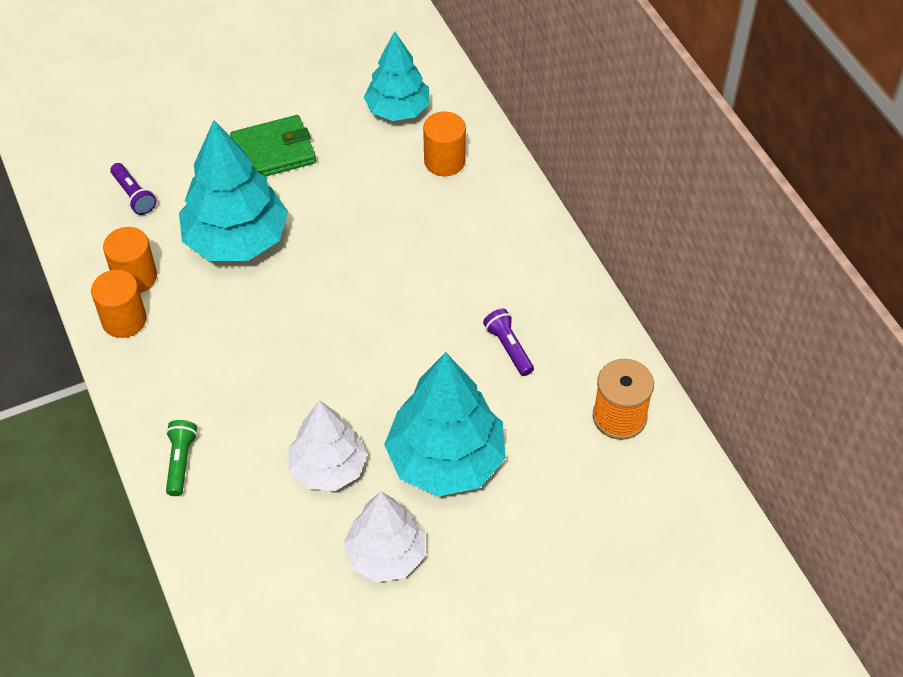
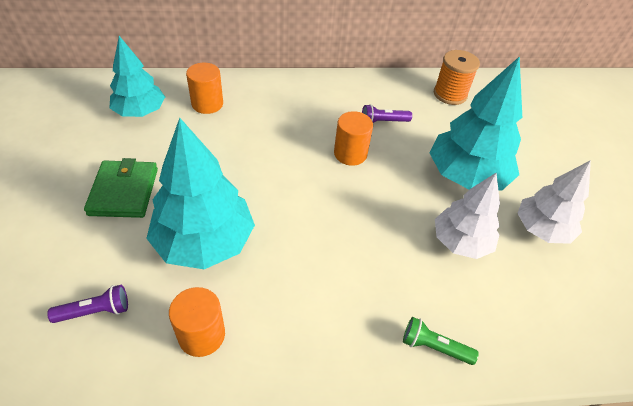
camera: 75 degrees left, 5 degrees down
orange cylinder [91,270,146,338] -> orange cylinder moved to [334,111,373,166]

